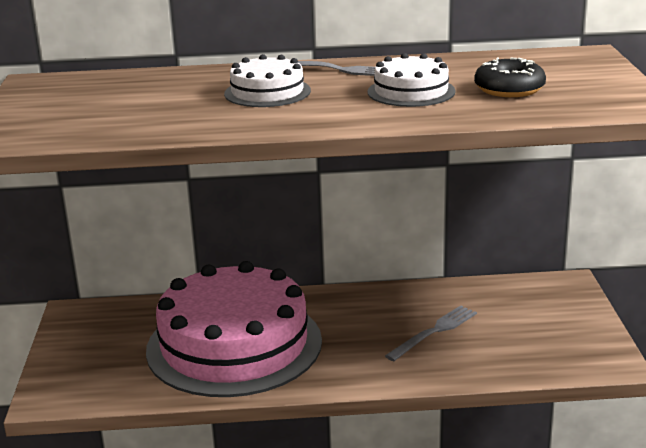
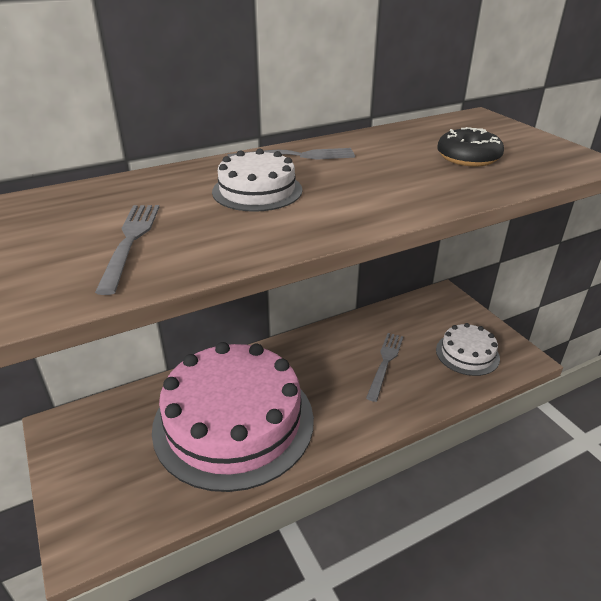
camera: 25 degrees left, 10 degrees up
white cake [367,53,456,107] -> white cake moved to [436,323,500,376]
none -> grey fork [95,205,159,295]

